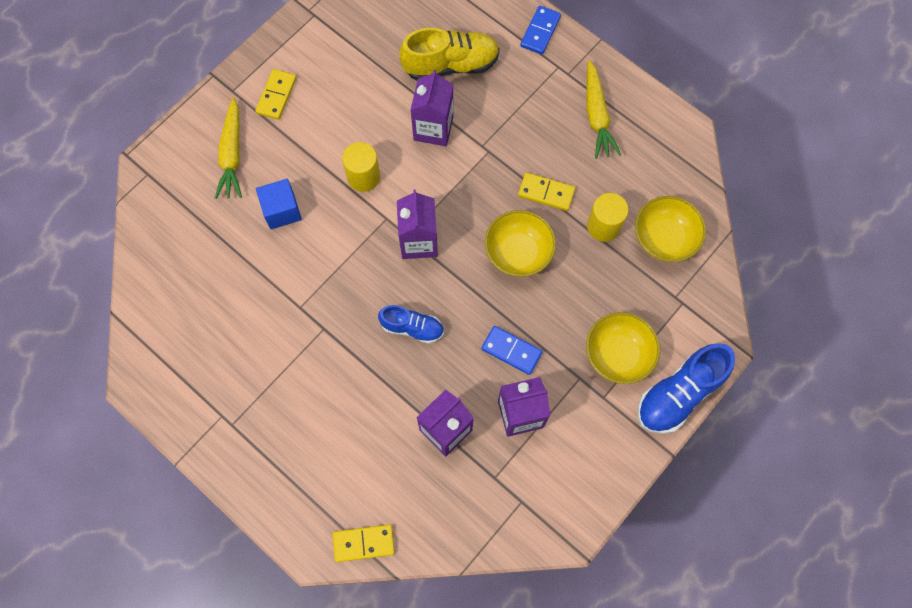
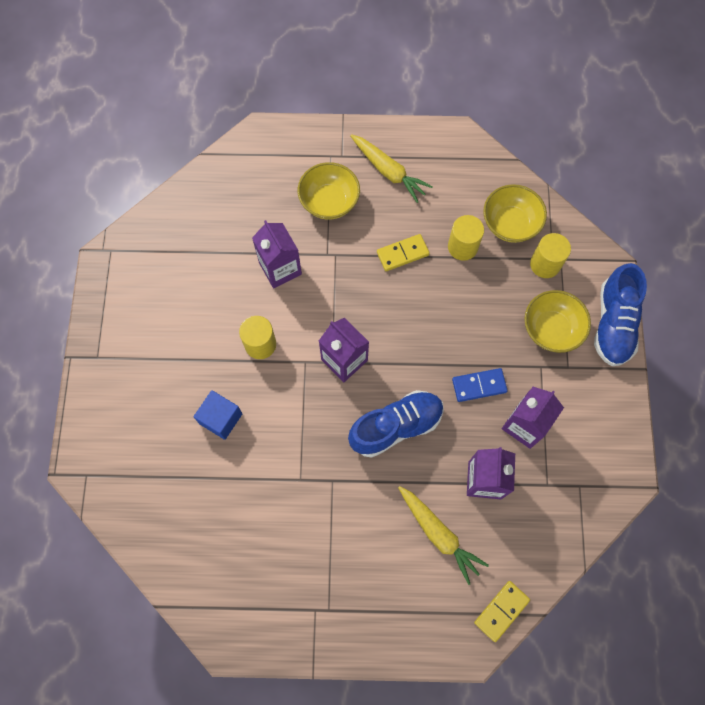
camera: 40 degrees left, 0 degrees up
yellow carrot [215,97,242,199] -> yellow carrot moved to [398,486,489,585]
yellow domino [255,69,297,120] -> none
blue shoe [378,305,444,344] -> blue shoe [348,390,444,458], size x1.65
yellow shoe [399,27,500,80] -> none
yellow bowl [485,210,556,277] -> yellow bowl moved to [298,162,360,220]
blue domino [520,6,561,55] -> none
none -> yellow cylinder [530,233,571,278]

